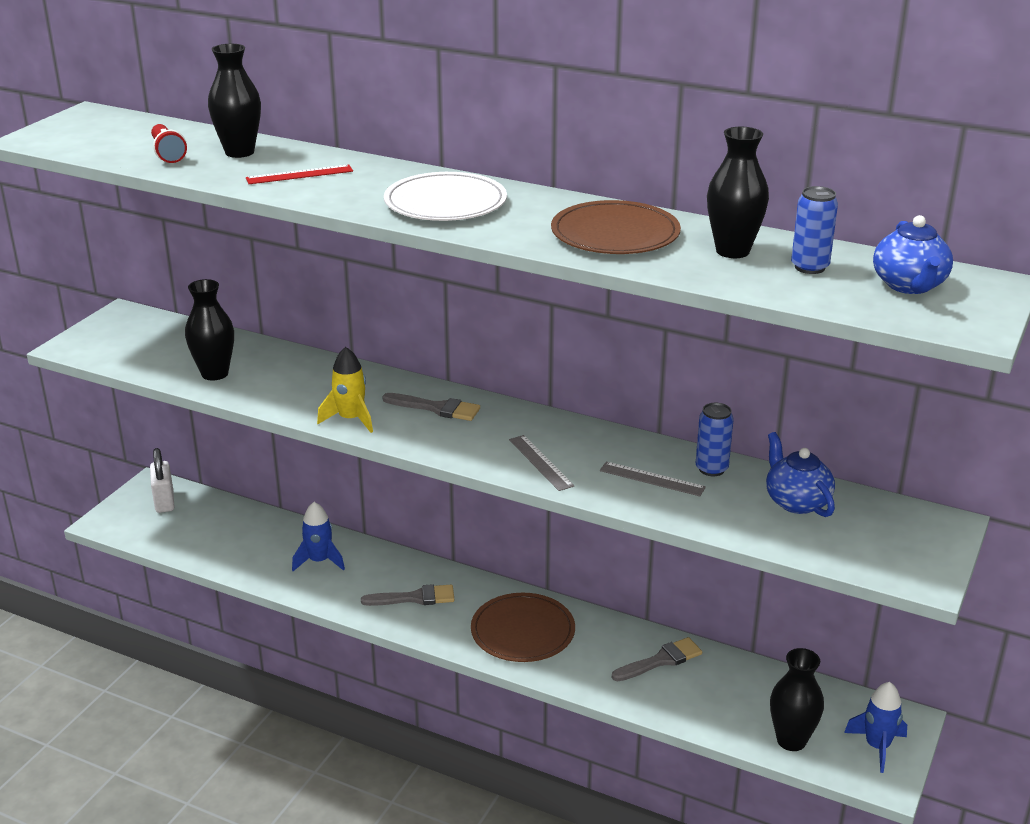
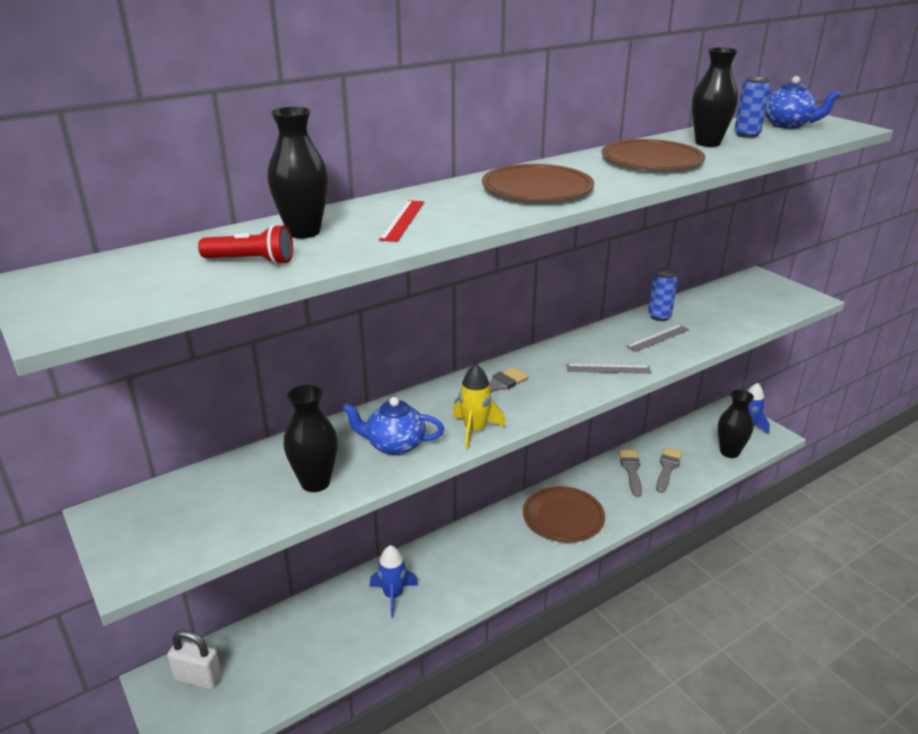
camera: 60 degrees left, 0 degrees up
grey brush [361,584,454,606] -> grey brush moved to [656,448,682,493]
white plate [384,172,507,221] -> brown plate [482,164,594,201]
blue teapot [766,432,835,517] -> blue teapot moved to [342,397,444,455]

